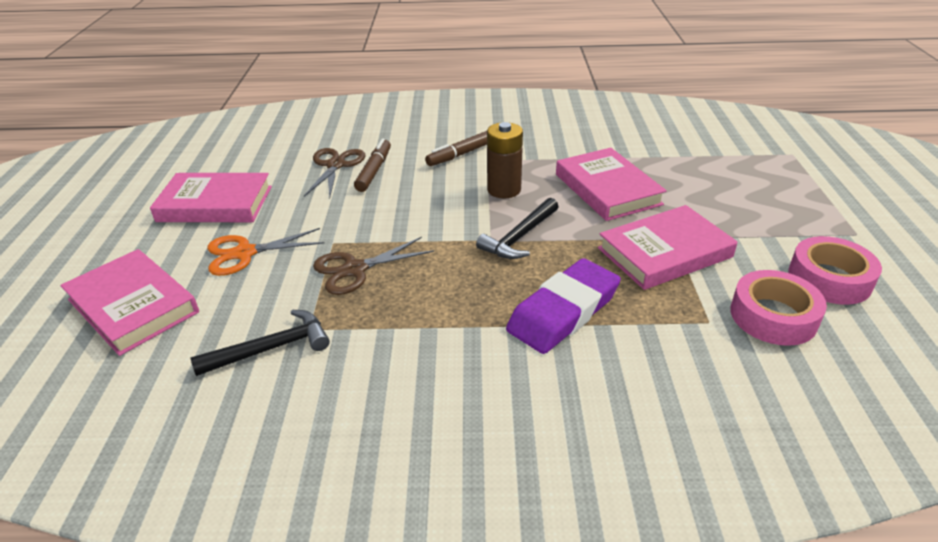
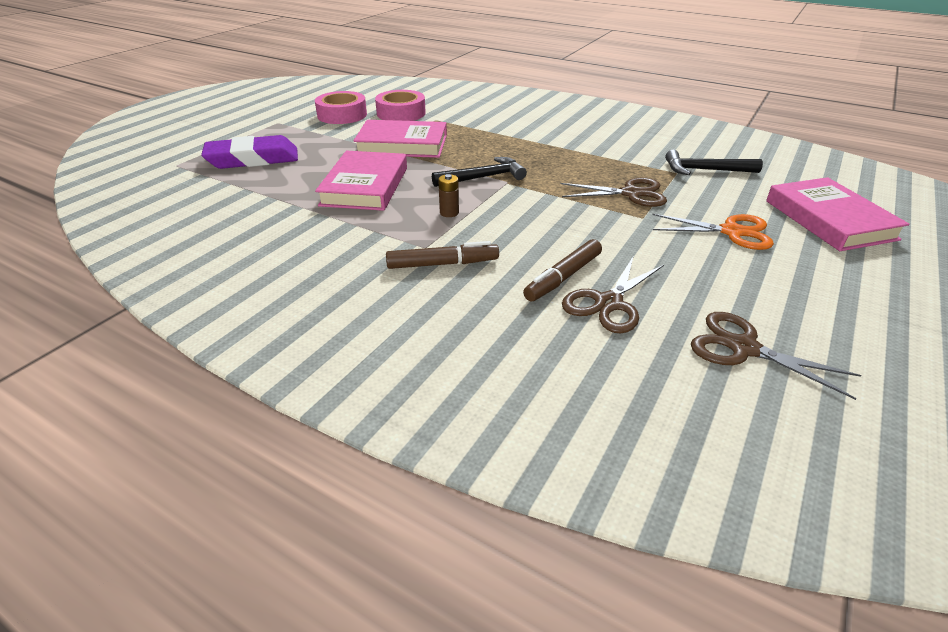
camera: 150 degrees left, 0 degrees up
pink book [150,173,272,222] -> none
brown battery [487,122,523,198] -> brown battery [438,174,459,217], size x0.53
purple eraser [506,258,621,354] -> purple eraser moved to [201,135,298,169]
none -> brown scissors [691,312,862,400]

